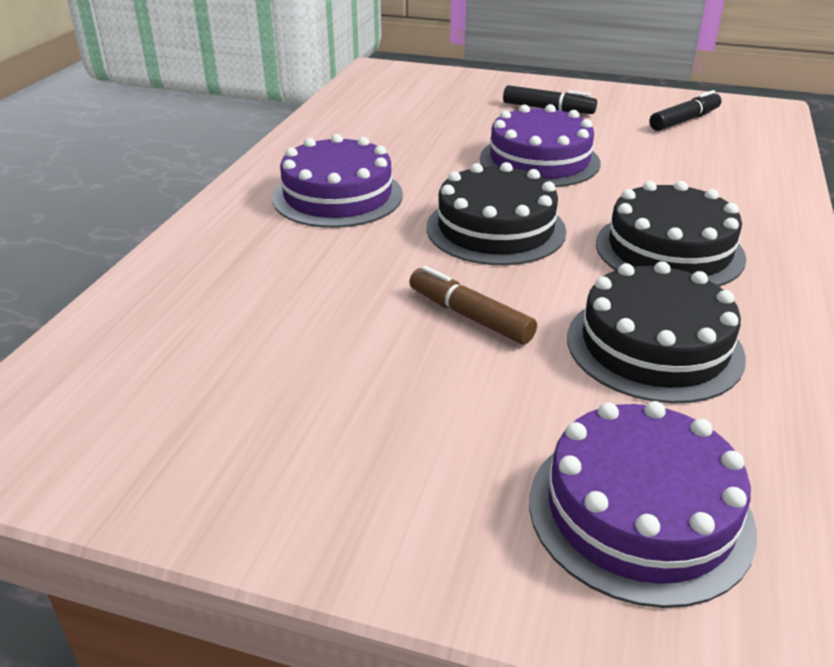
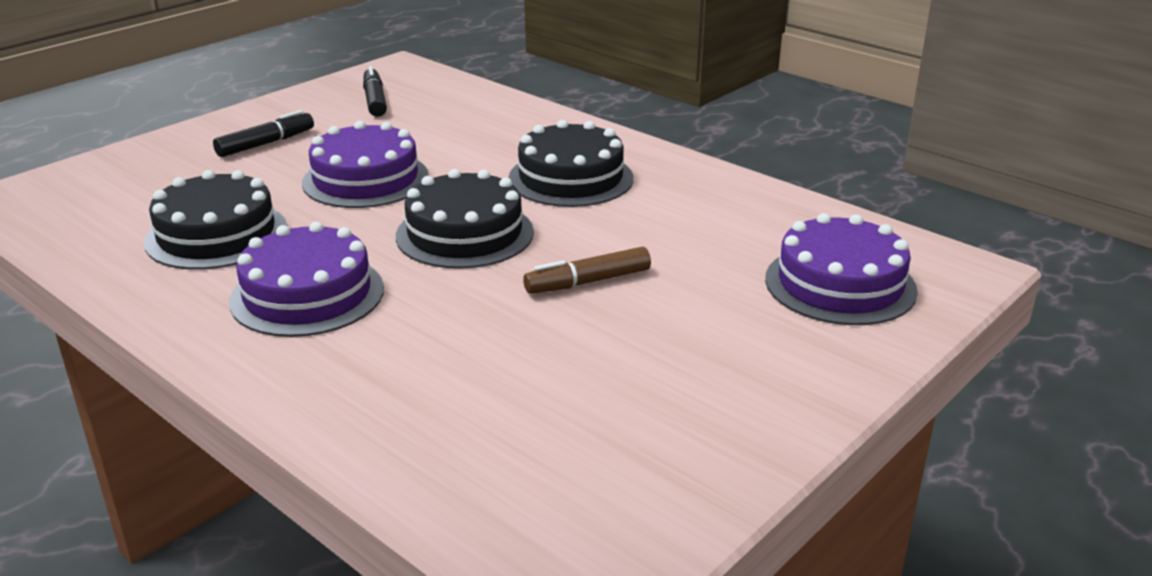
camera: 65 degrees left, 5 degrees down
black cake [567,261,746,404] -> black cake moved to [144,170,287,270]

